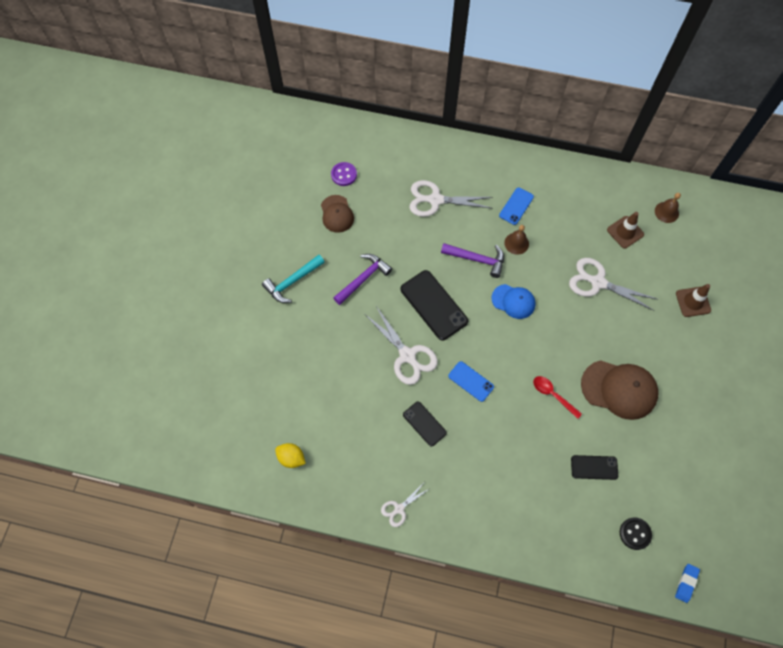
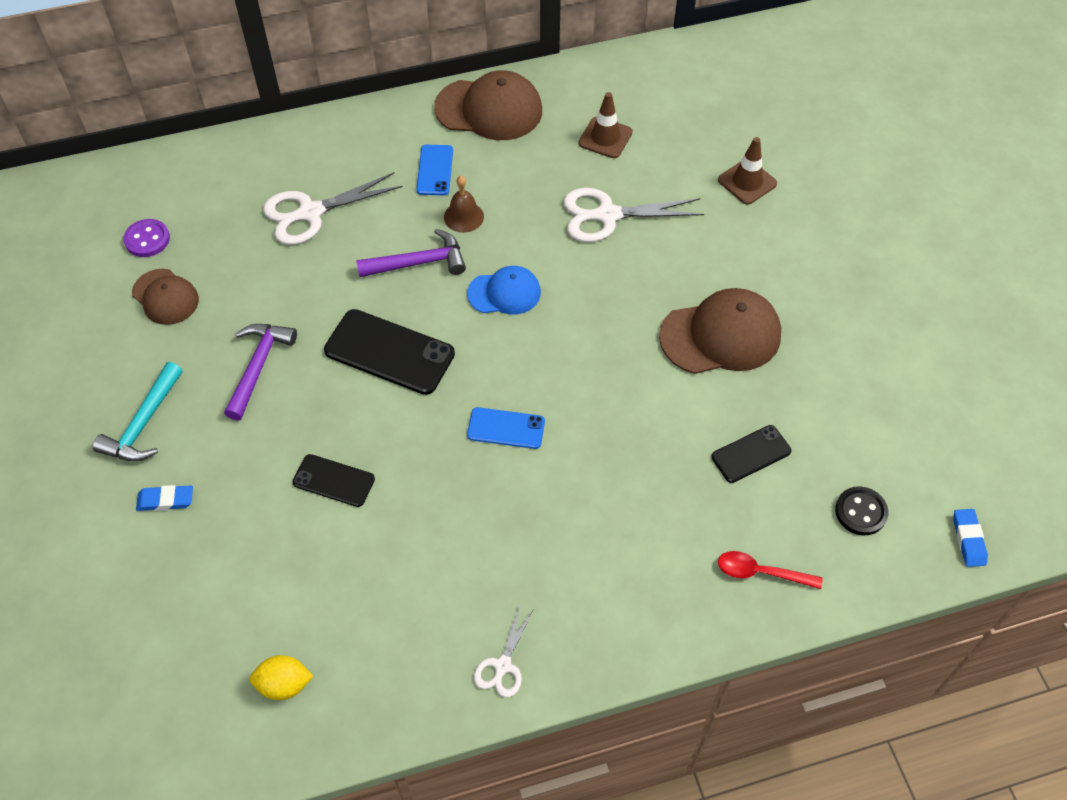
camera: 30 degrees left, 10 degrees down
white scissors [366,306,438,385] -> none
black phone [403,402,447,447] -> black phone moved to [293,454,375,507]
red spoon [533,376,582,419] -> red spoon moved to [718,551,822,589]
brown bell [655,193,681,223] -> none
none -> blue eraser [136,485,193,511]
none -> brown cap [434,70,542,140]

